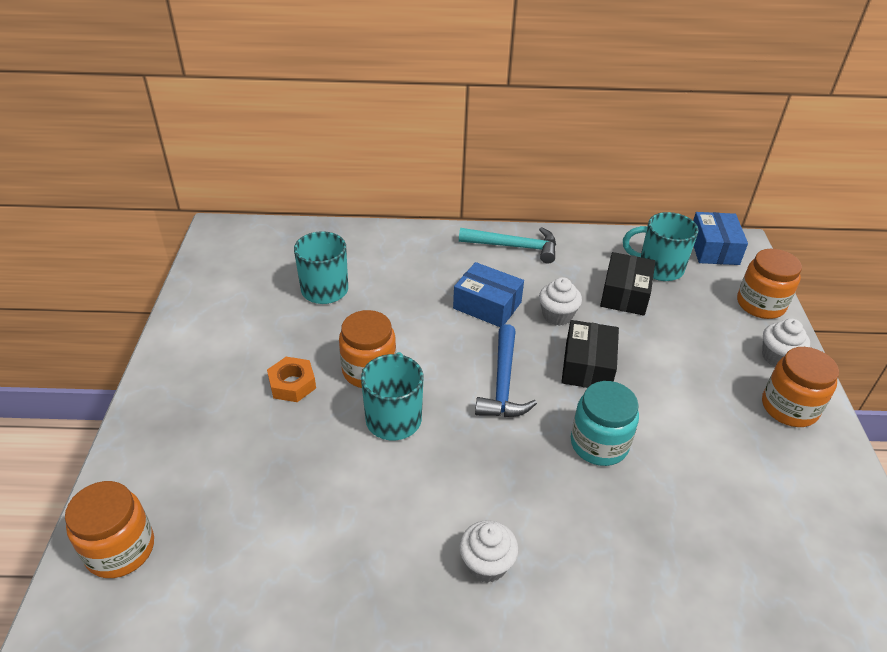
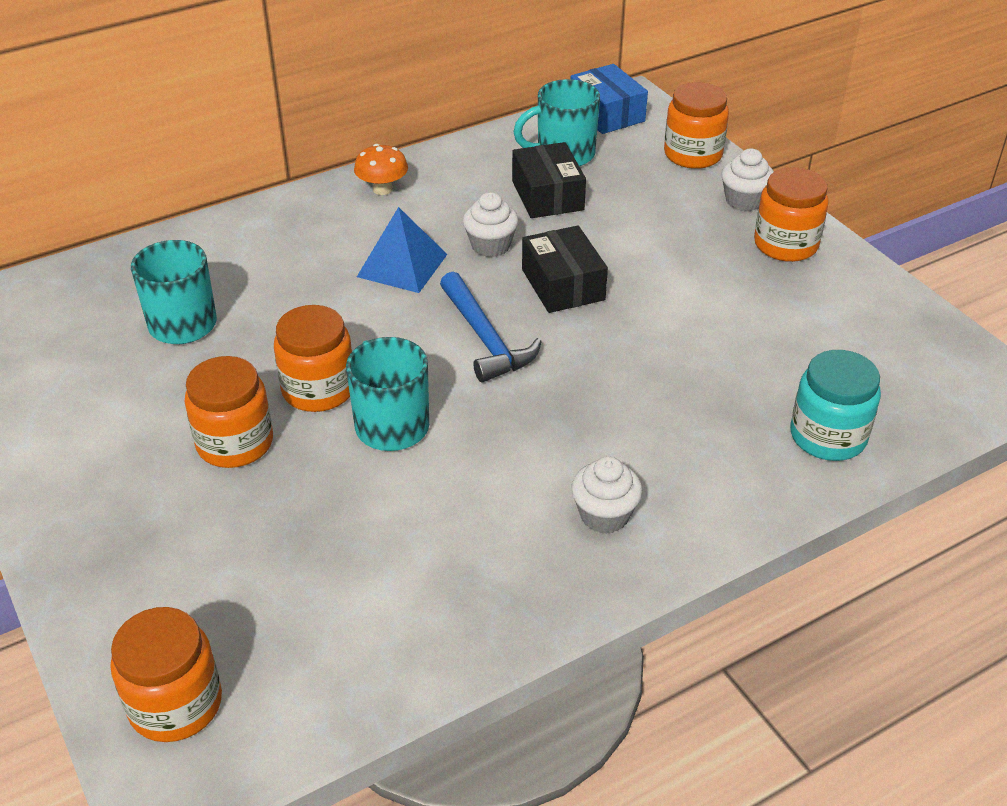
camera: 30 degrees left, 0 degrees up
orange nut [267,357,316,402] -> orange jar [184,356,273,468]
blue box [453,262,524,327] -> blue pyramid [357,207,447,293]
turquoise hammer [459,227,556,264] -> orange mushroom [354,144,408,195]
turquoise jar [571,381,639,466] -> turquoise jar moved to [791,350,881,461]

